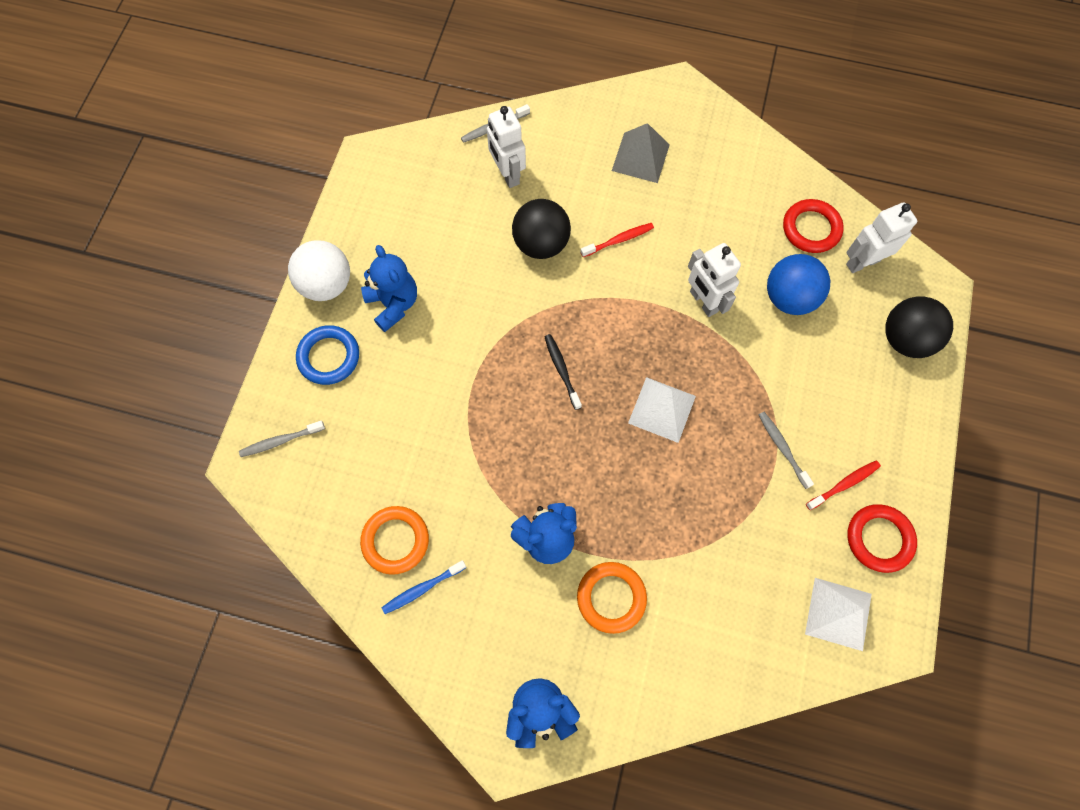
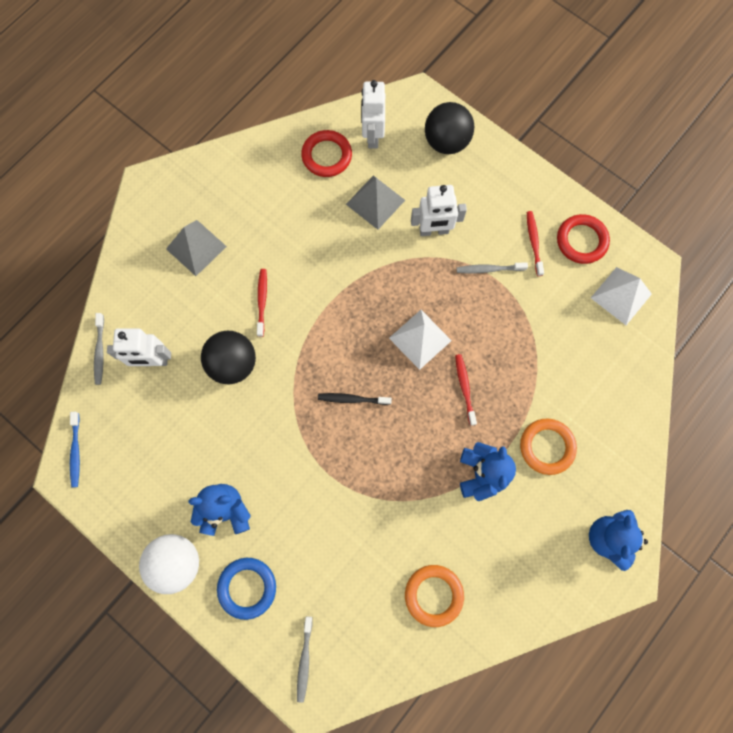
camera: 65 degrees left, 5 degrees up
blue toothbrush [382,560,466,614] -> blue toothbrush moved to [70,412,80,487]
white robot [688,243,741,317] -> white robot moved to [411,185,467,236]
blue ball [767,254,830,315] -> grey pyramid [346,175,405,230]
none -> red toothbrush [455,354,477,426]

